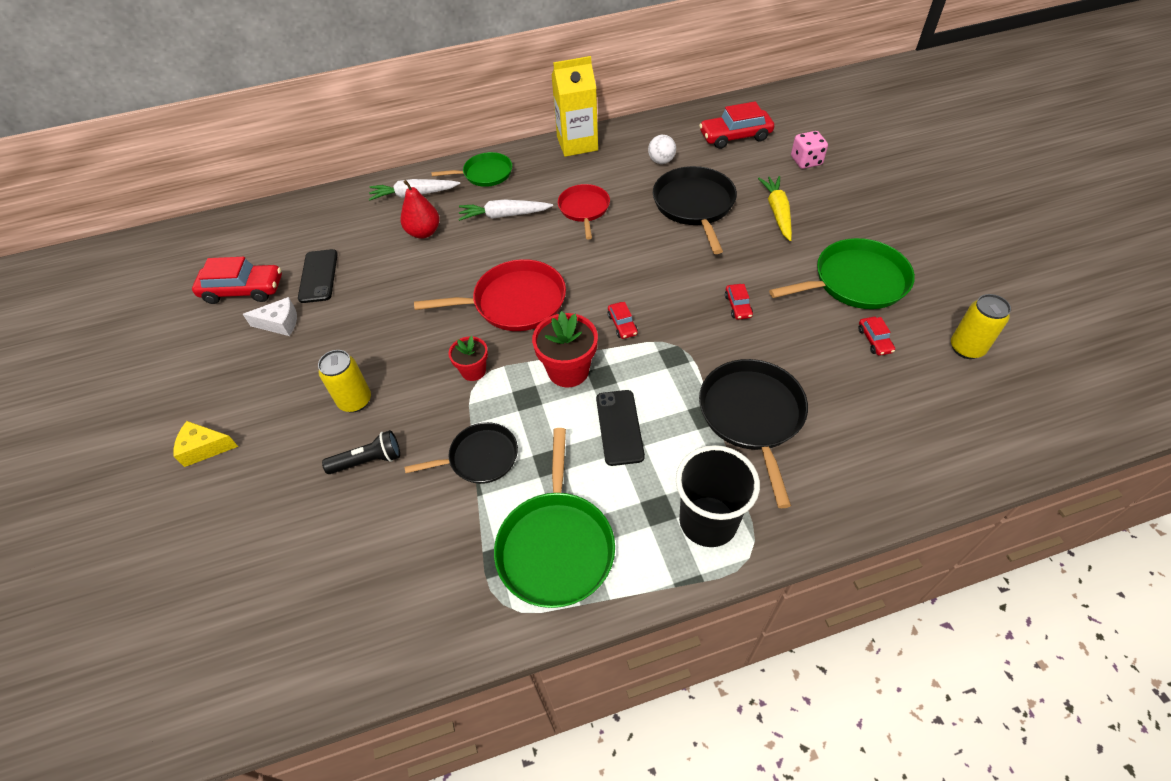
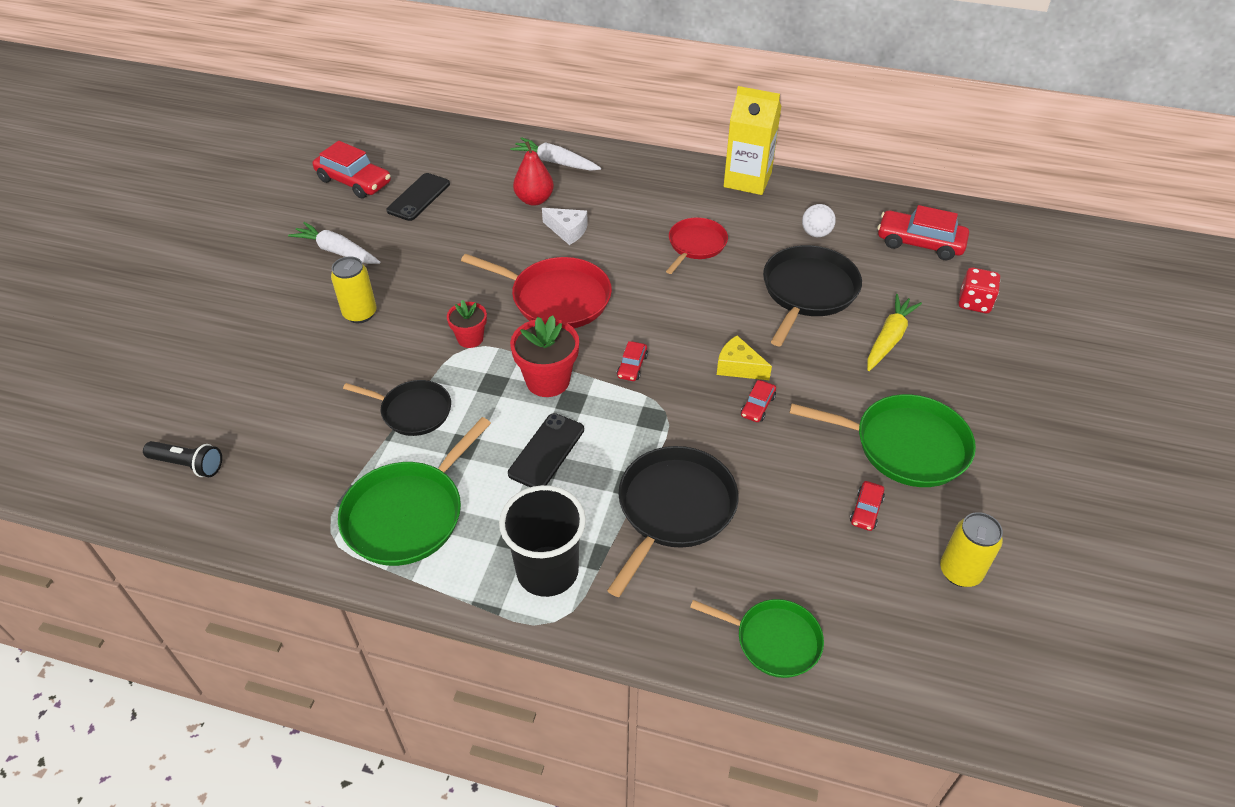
camera: 30 degrees right, 5 degrees down
yellow cheese [173,421,238,467] -> yellow cheese moved to [717,336,772,380]
white cheese [243,297,297,336] -> white cheese moved to [542,208,588,245]
black flashlight [322,430,400,474] -> black flashlight moved to [143,441,222,477]
green pan [431,152,512,187] -> green pan moved to [690,599,824,678]
white carrot [458,200,553,221] -> white carrot moved to [288,222,381,264]
pink dice [791,131,828,169] -> red dice [959,267,1000,313]

